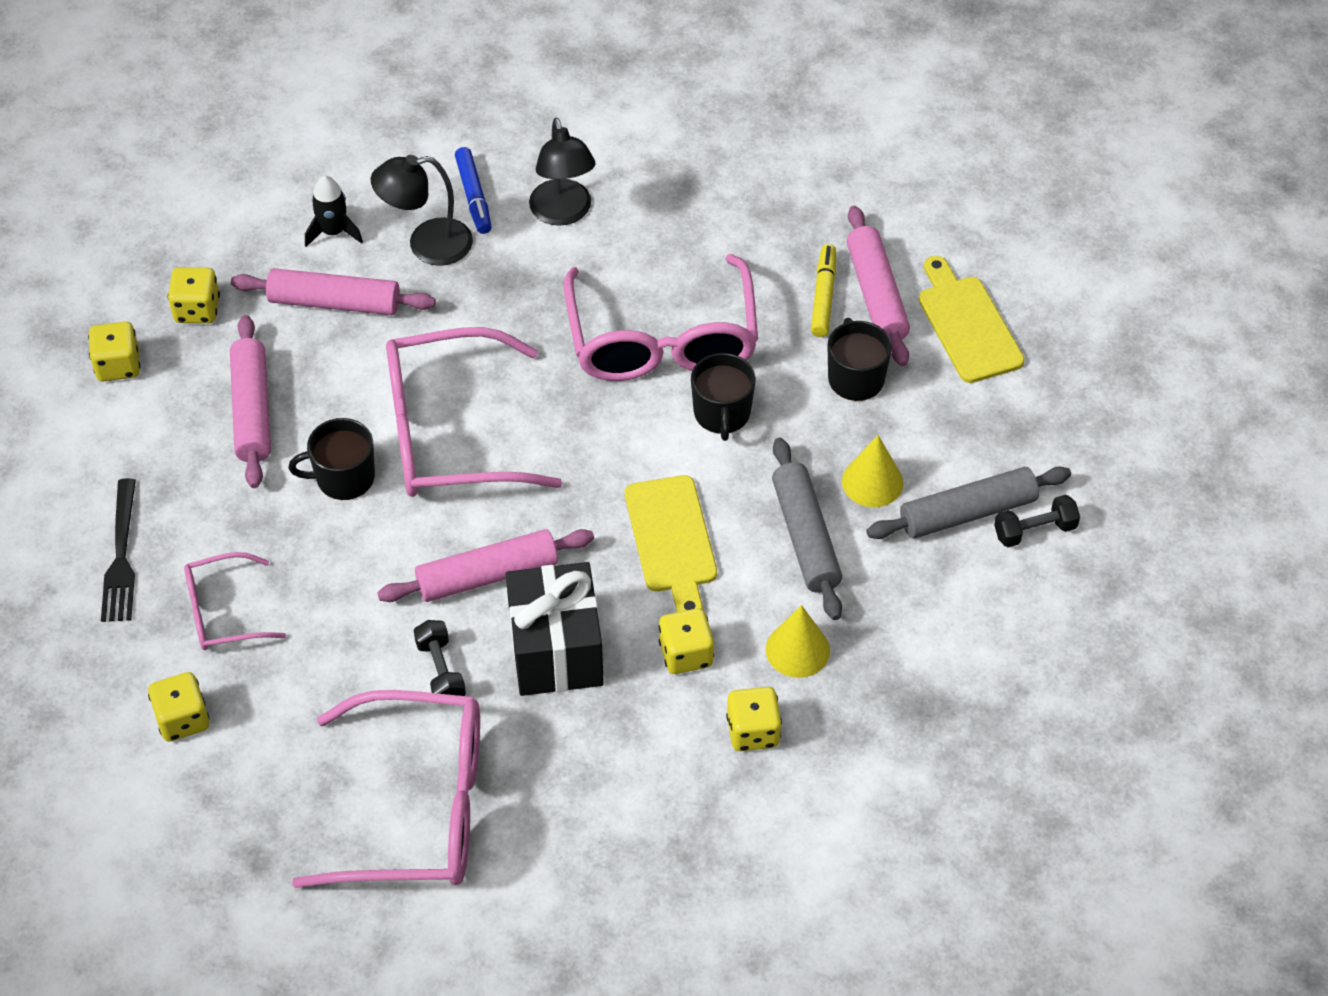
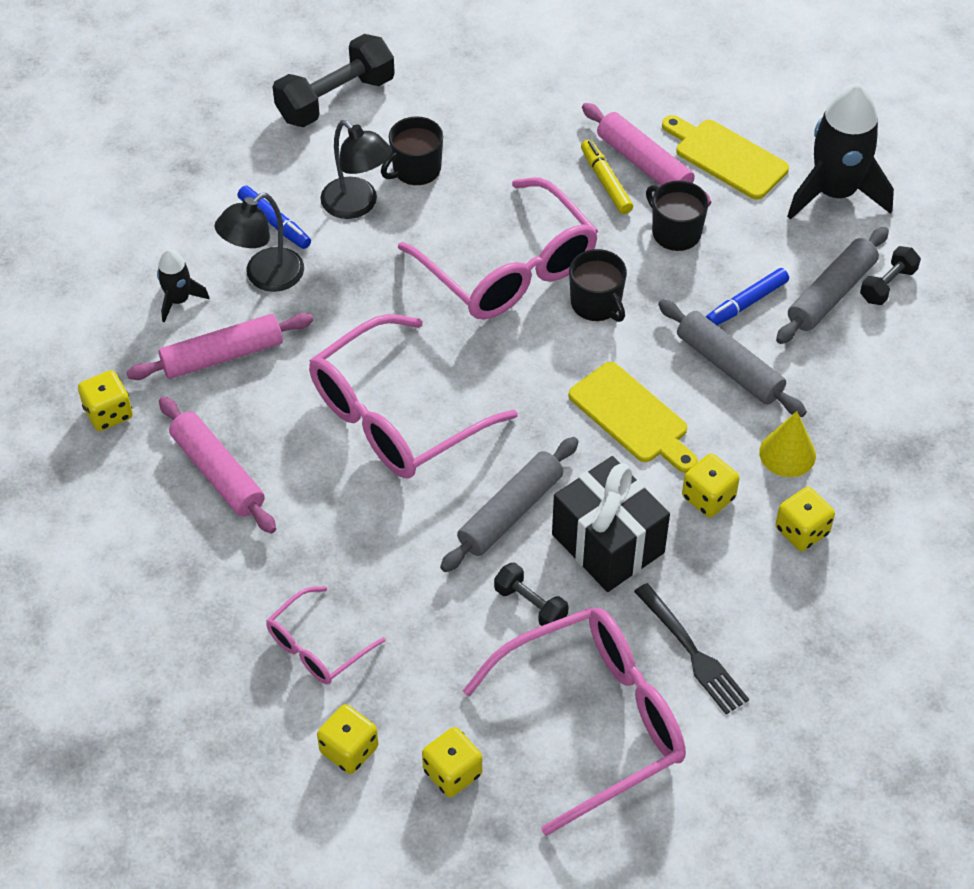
camera: 30 degrees left, 0 degrees up
yellow dice [88,322,140,381] -> yellow dice moved to [422,727,482,797]
black fork [101,478,136,622] -> black fork moved to [634,583,749,714]
black mug [288,418,375,500] -> black mug moved to [381,116,443,185]
pink rolling pin [377,529,594,602] -> grey rolling pin [440,437,579,572]
yellow cone [842,435,903,507] -> blue marker [706,268,789,325]
none -> black dumbbell [273,34,395,127]
none -> black rocket [787,83,894,220]

